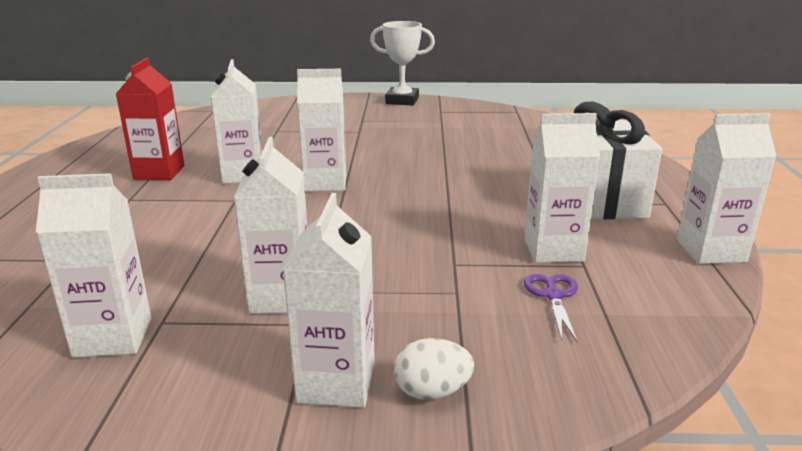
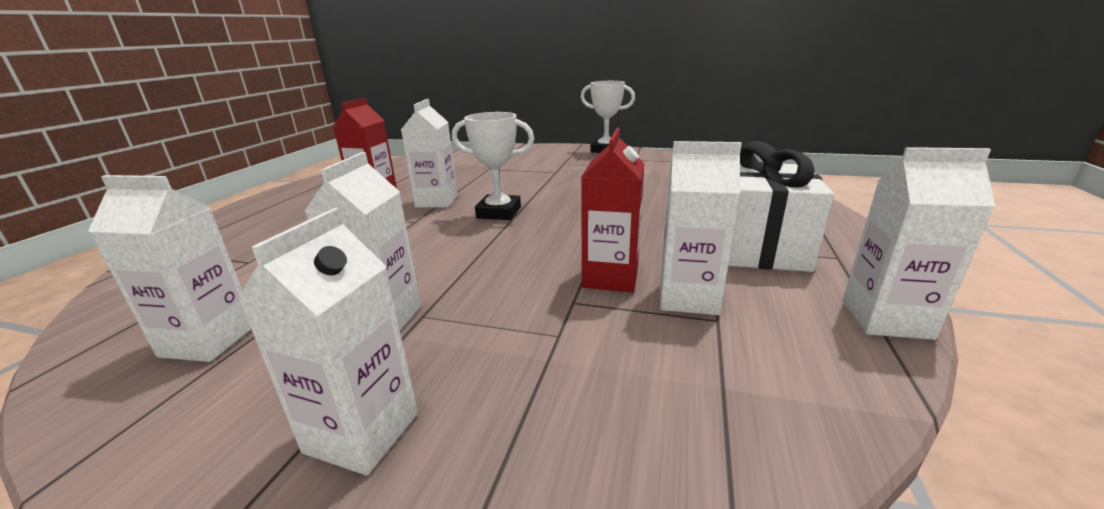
camera: 15 degrees right, 0 degrees up
white carton [297,69,346,192] -> white trophy [452,112,534,220]
white egg [394,338,474,400] -> none
purple scissors [524,274,578,342] -> none
none -> red carton [581,128,644,293]

